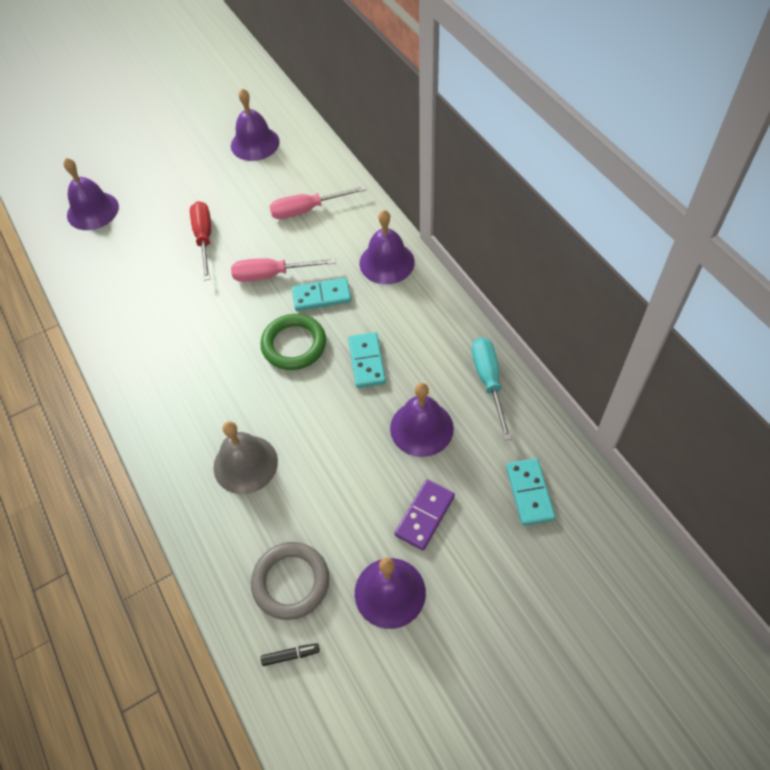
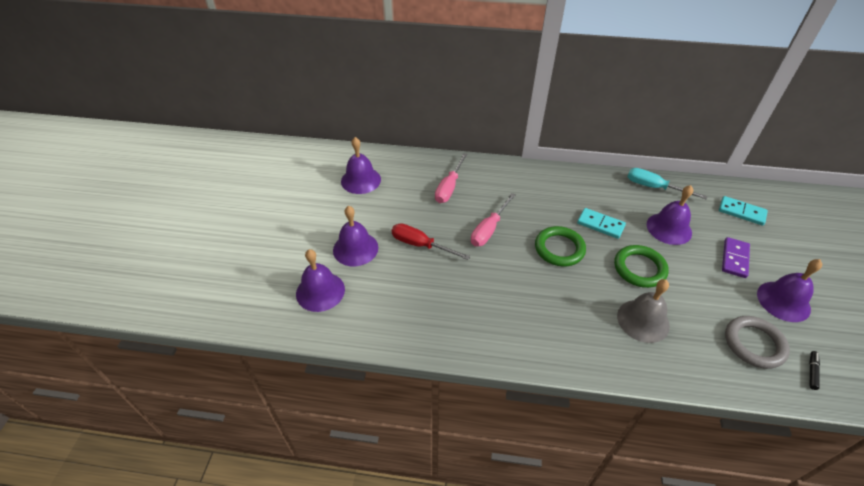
camera: 55 degrees left, 10 degrees down
turquoise domino [292,278,351,311] -> none
purple bell [359,210,415,284] -> purple bell moved to [333,206,378,266]
purple domino [395,479,455,550] -> purple domino turned 45 degrees clockwise [722,237,750,278]
none -> green ring [614,245,669,288]

